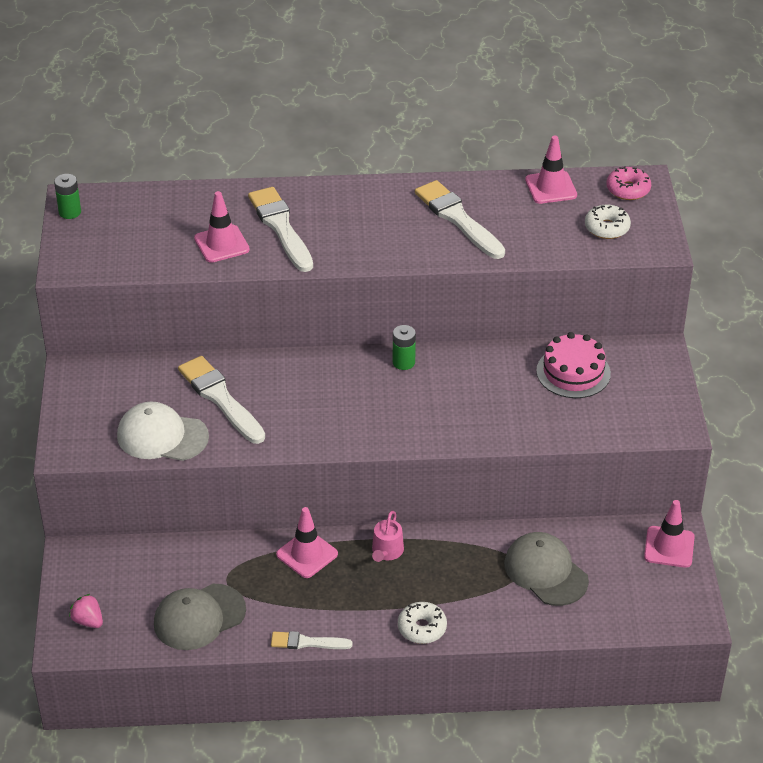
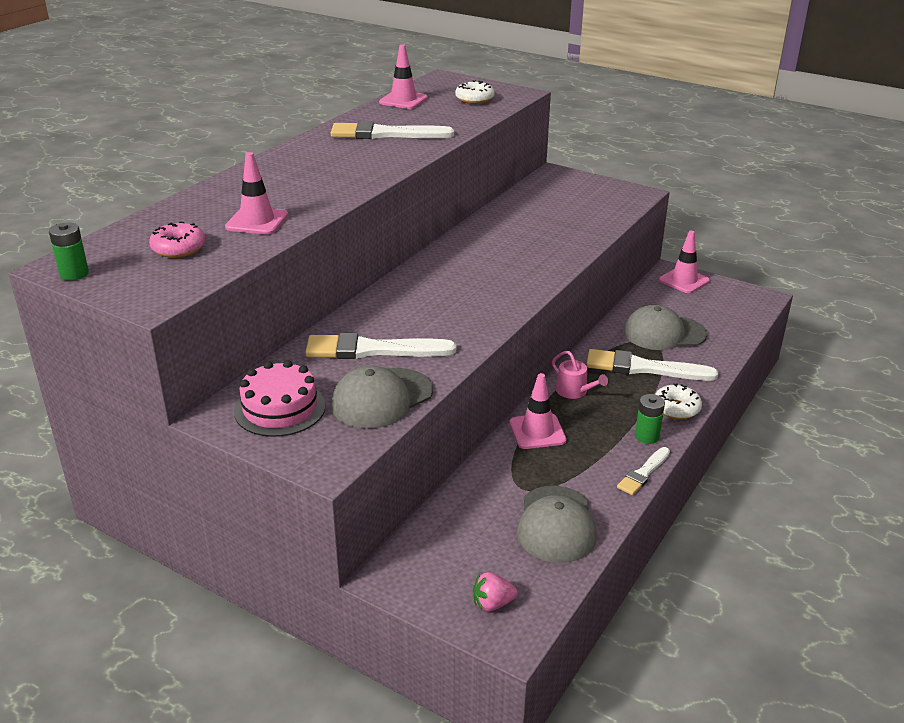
camera: 55 degrees left, 10 degrees down
white cap [117,402,209,461] -> grey cap [331,366,433,428]
white brush [248,187,313,272] -> white brush moved to [586,349,718,381]
green battery [393,325,416,370] -> green battery moved to [635,394,665,444]
pink cake [536,332,611,398] -> pink cake moved to [234,360,326,437]
pink donut [606,166,651,200] -> pink donut moved to [149,221,205,258]

